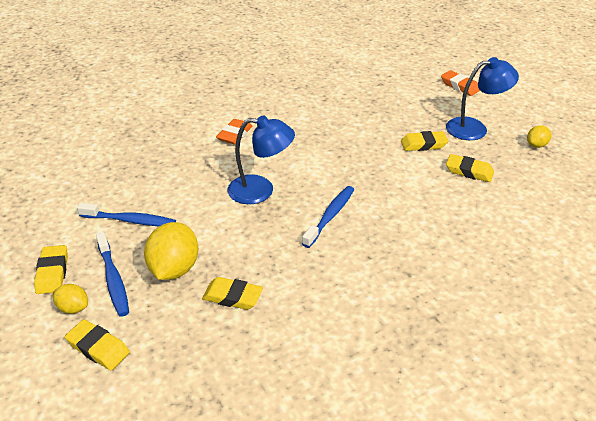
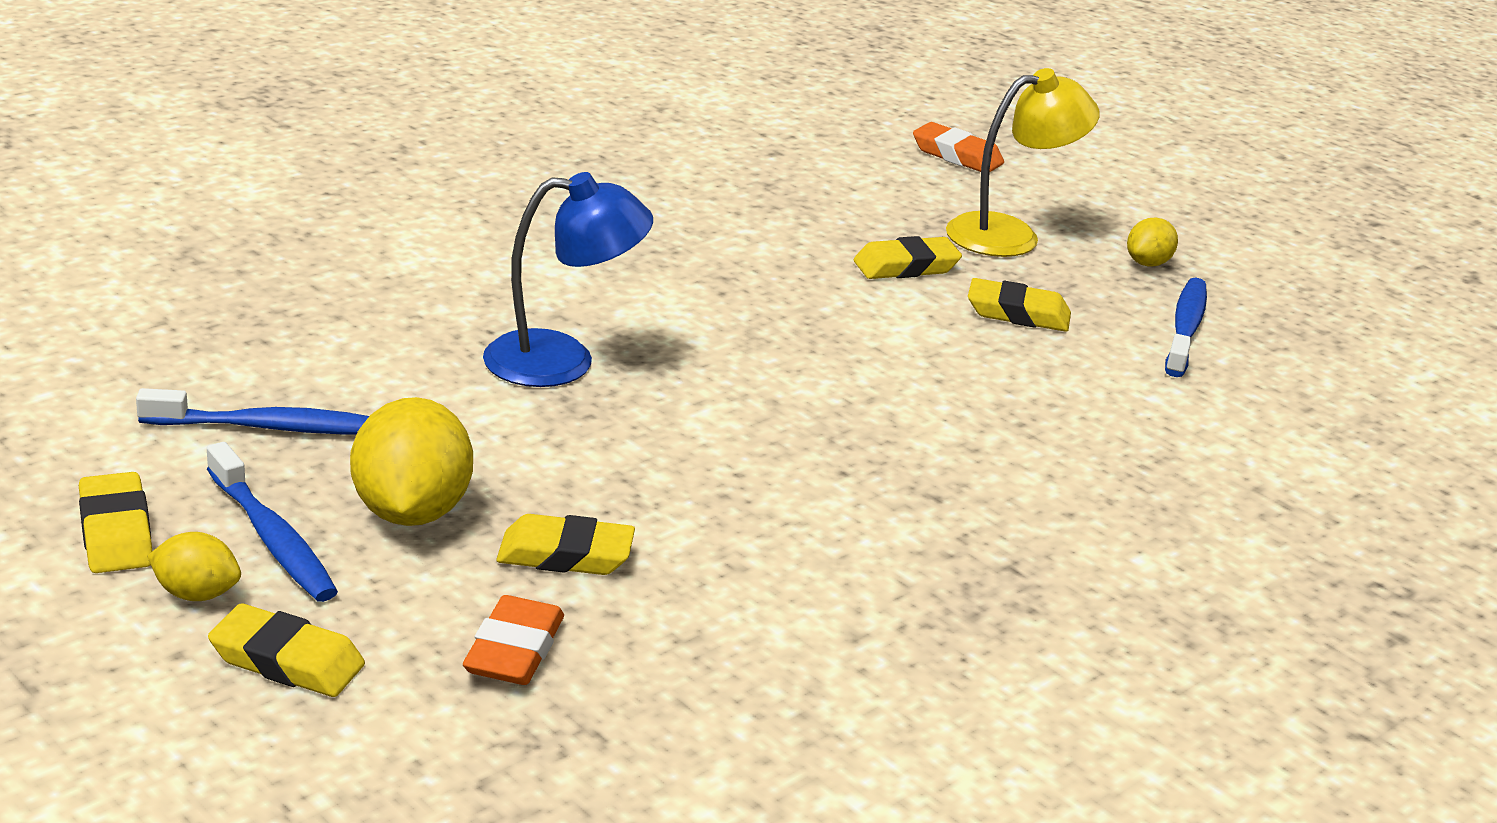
camera: 15 degrees left, 10 degrees down
orange eraser [216,119,252,144] -> orange eraser moved to [463,595,564,685]
blue toothbrush [302,186,354,248] -> blue toothbrush moved to [1165,278,1207,377]
blue lamp [446,57,519,140] -> yellow lamp [946,68,1100,257]

